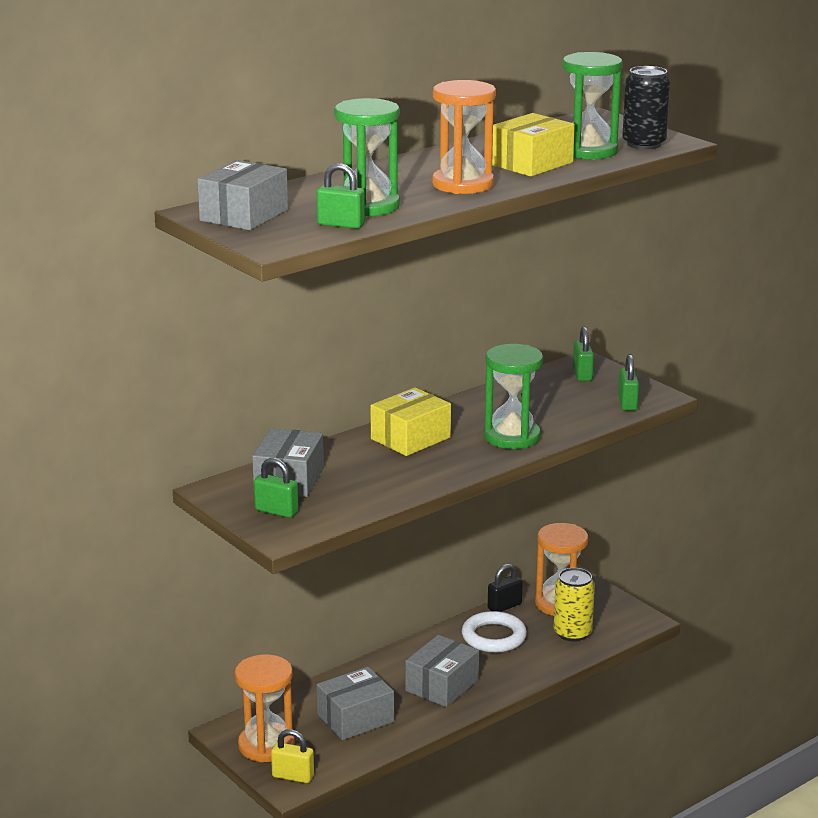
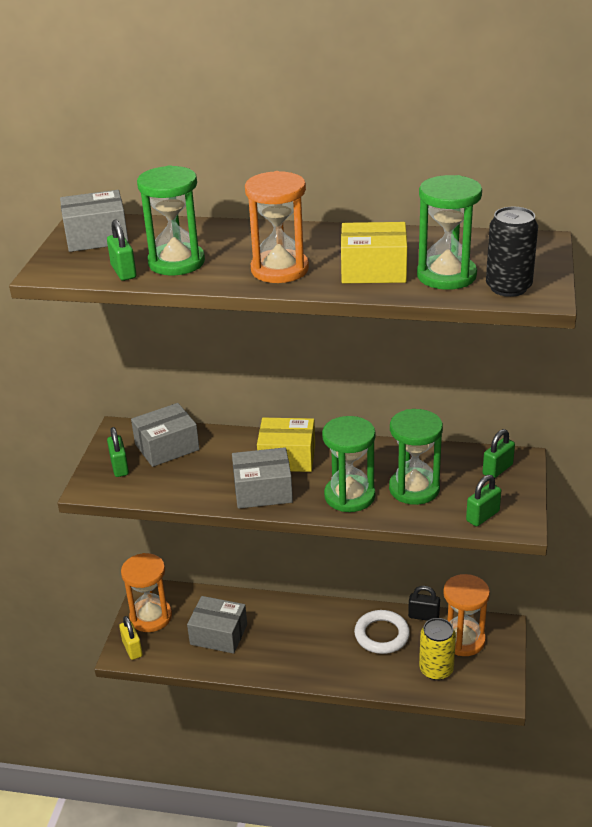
camera: 50 degrees right, 10 degrees up
grey box [405,635,479,707] -> grey box moved to [232,447,293,509]
none -> green hourglass [389,409,443,505]

